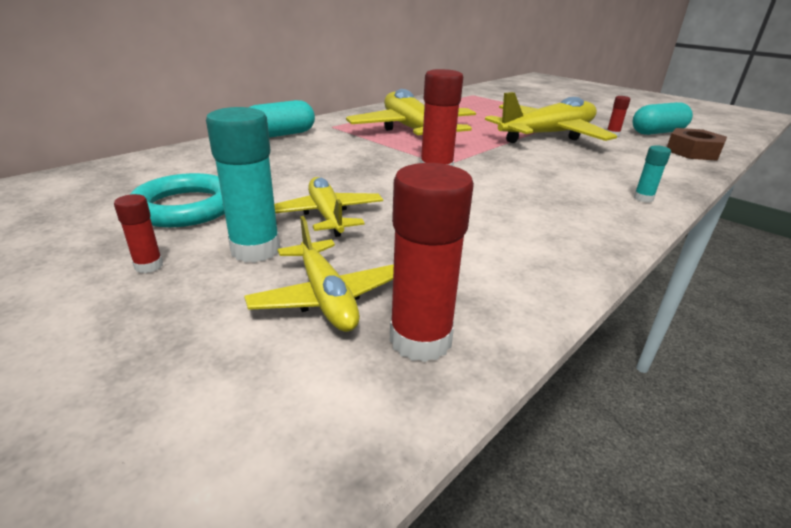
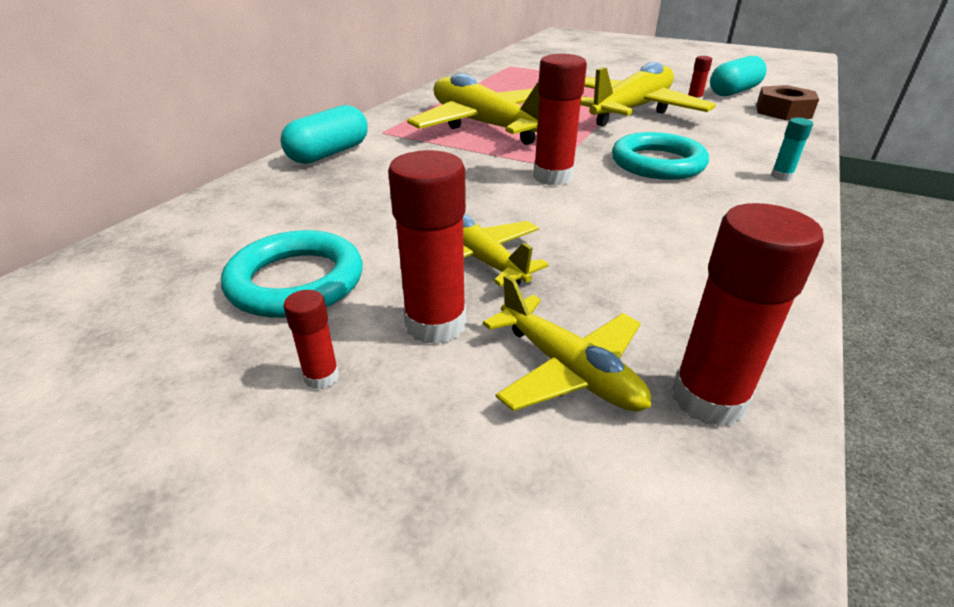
camera: 15 degrees left, 5 degrees up
turquoise glue stick [206,107,280,263] -> red glue stick [388,150,466,345]
none -> turquoise ring [612,132,709,180]

